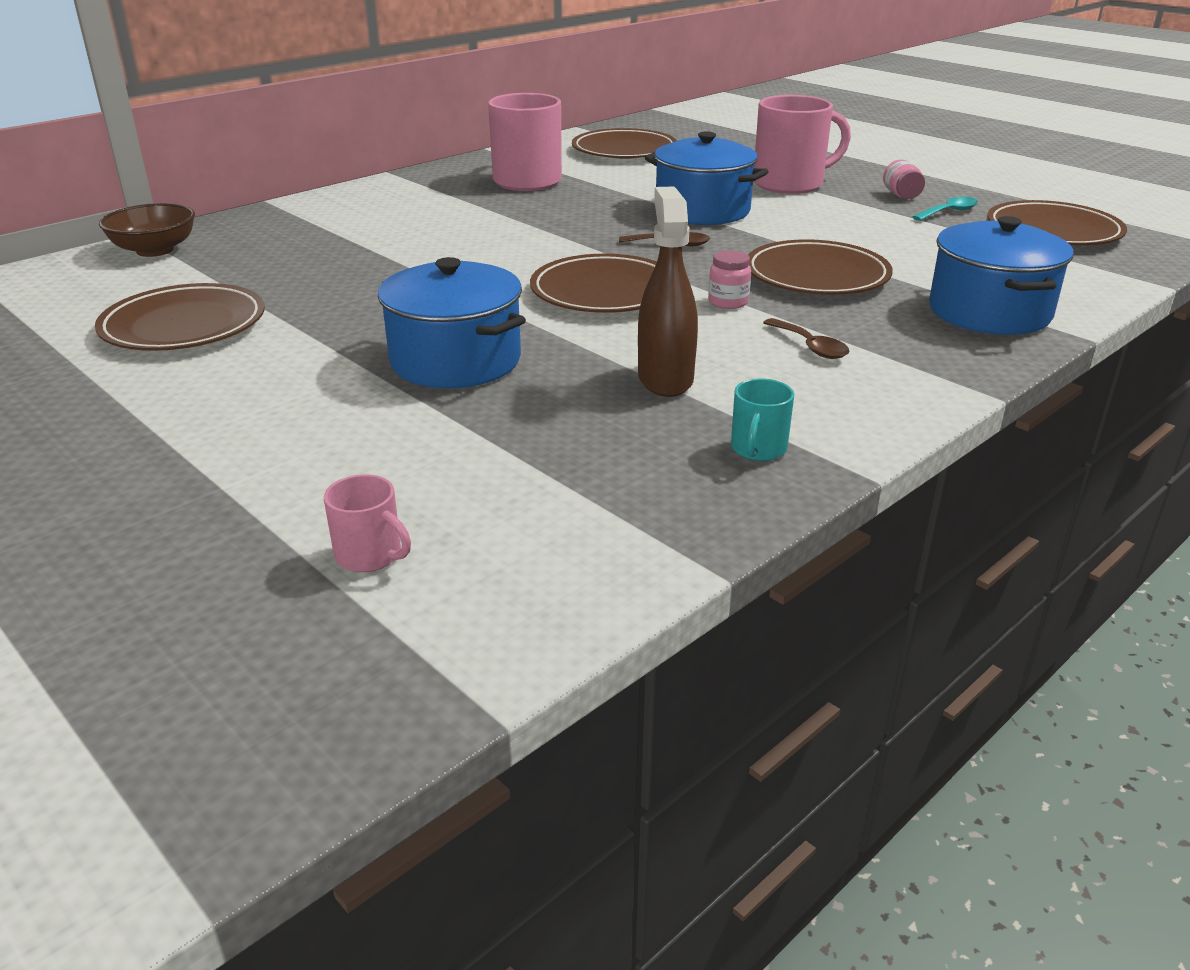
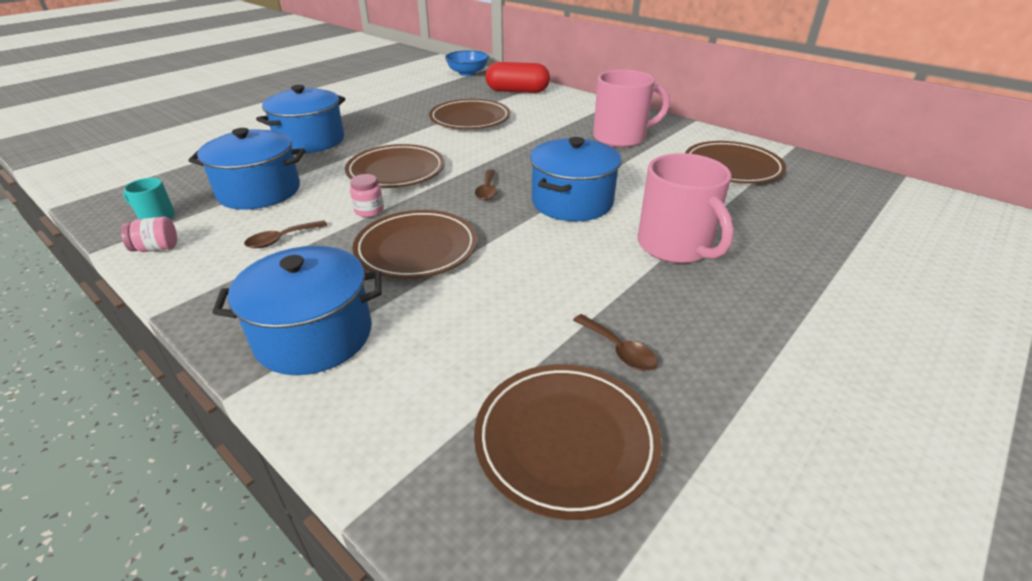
camera: 85 degrees right, 5 degrees up
brown plate [95,283,265,351] -> brown plate moved to [429,99,510,129]
brown bowl [99,203,195,257] -> blue bowl [445,50,489,76]
pink mug [324,474,411,572] -> none
brown spray bottle [638,187,698,397] -> blue pot [188,128,305,210]
pink jar [883,160,925,199] -> pink jar moved to [121,217,177,252]
turquoise spoon [912,197,978,221] -> brown spoon [573,314,658,371]
none -> red capsule [485,62,550,93]

